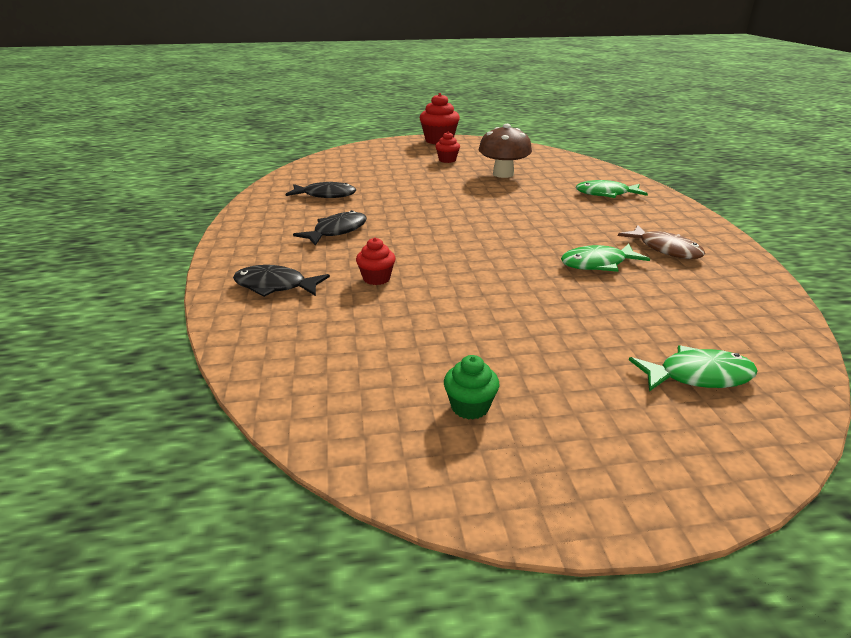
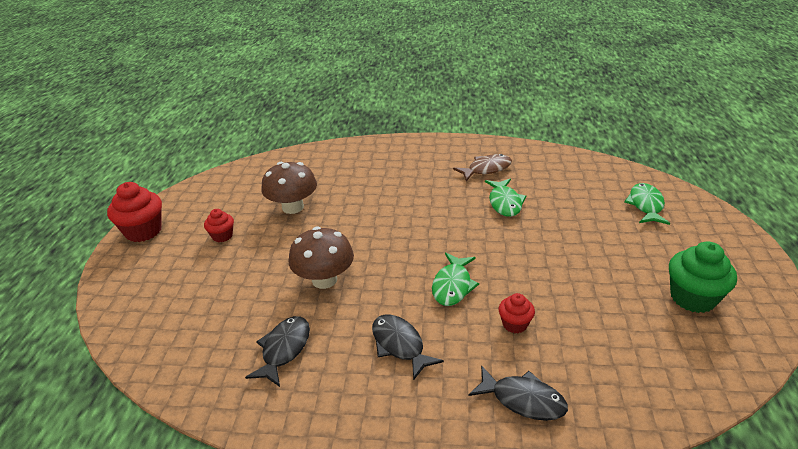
camera: 75 degrees left, 5 degrees up
black fish [233,265,330,297] -> black fish turned 90 degrees counterclockwise [468,365,568,421]
green cupcake [444,355,499,420] -> green cupcake [669,242,737,313], size x1.78
green fish [576,180,648,198] -> green fish moved to [432,253,479,306]
none -> brown mushroom [289,227,354,289]

